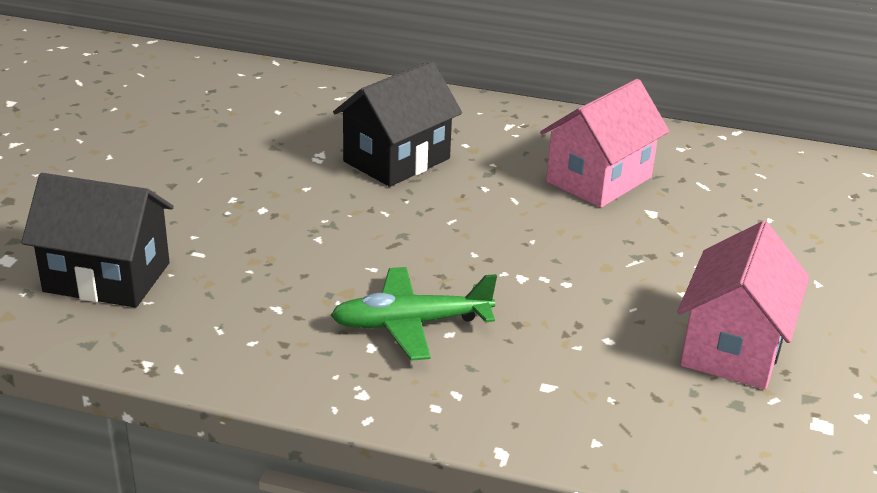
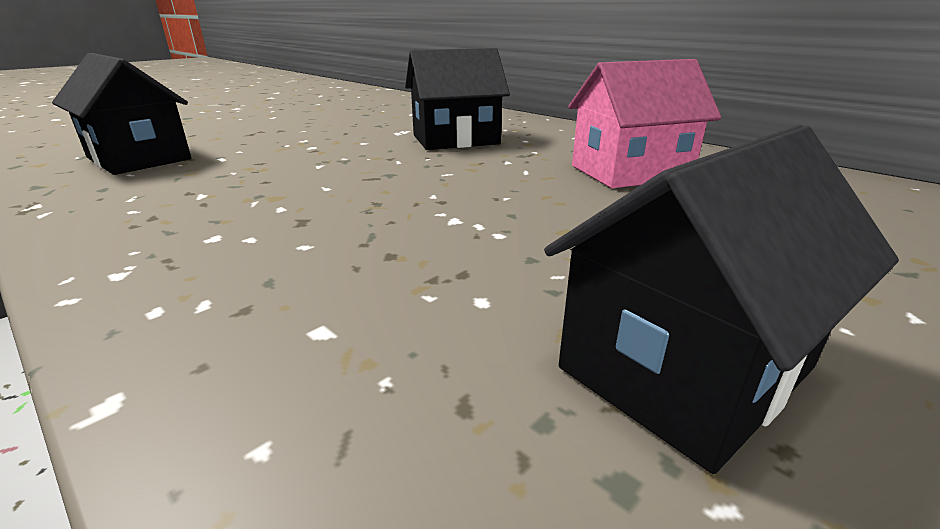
camera: 30 degrees right, 5 degrees down
green plane [330,267,497,361] -> none
pink house [677,221,809,389] -> black house [544,125,899,474]

